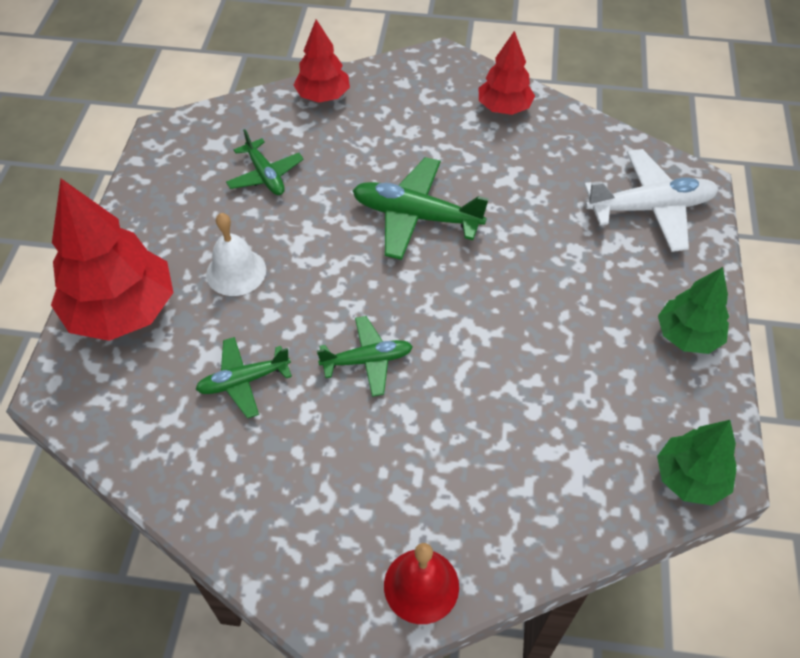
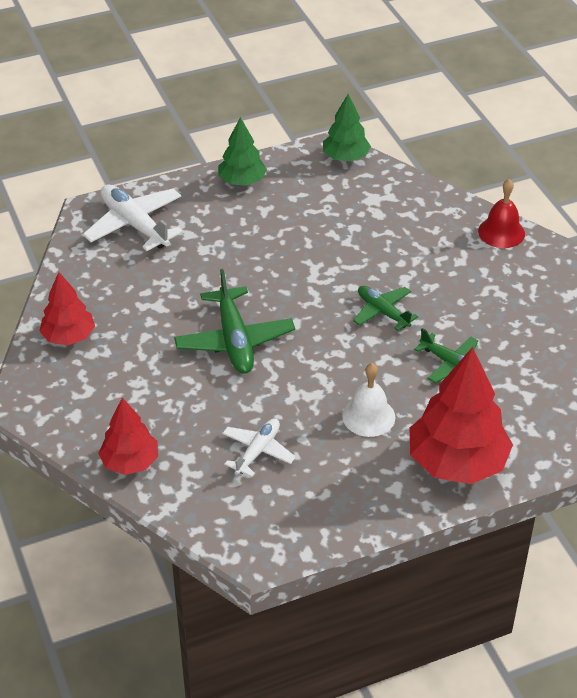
camera: 120 degrees left, 10 degrees down
green plane [226,129,304,195] -> white plane [222,419,296,477]

